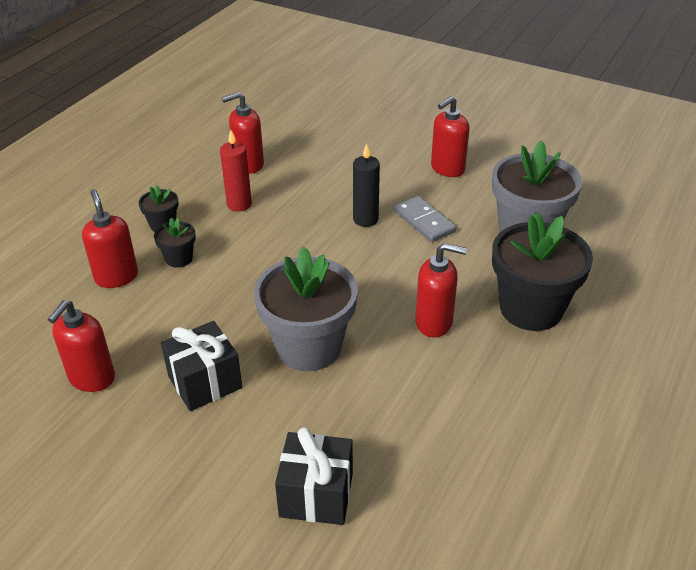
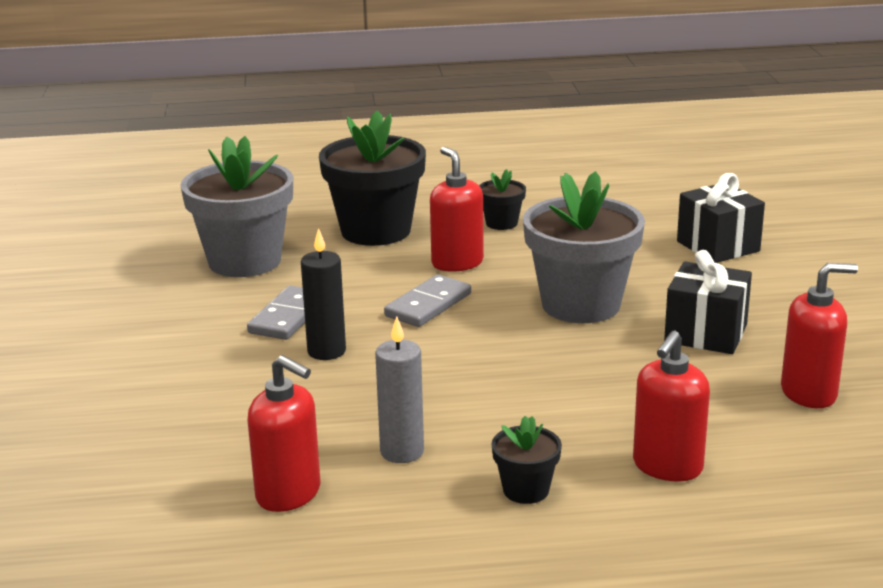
camera: 125 degrees left, 15 degrees down
black flower pot [154,218,196,268] -> black flower pot moved to [479,169,526,230]
red candle [220,130,252,212] -> grey candle [375,317,424,463]
red soap dispenser [431,96,470,177] -> none
none -> grey domino [384,275,471,327]

